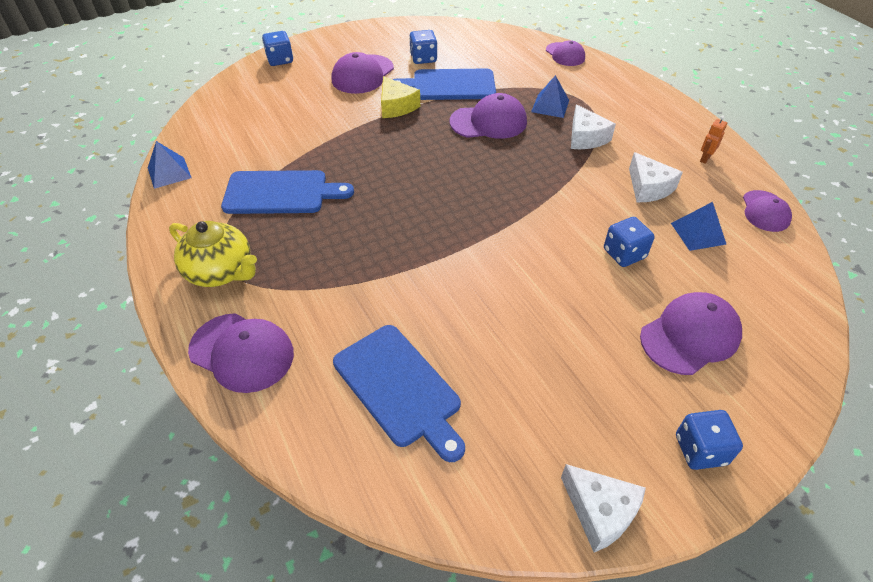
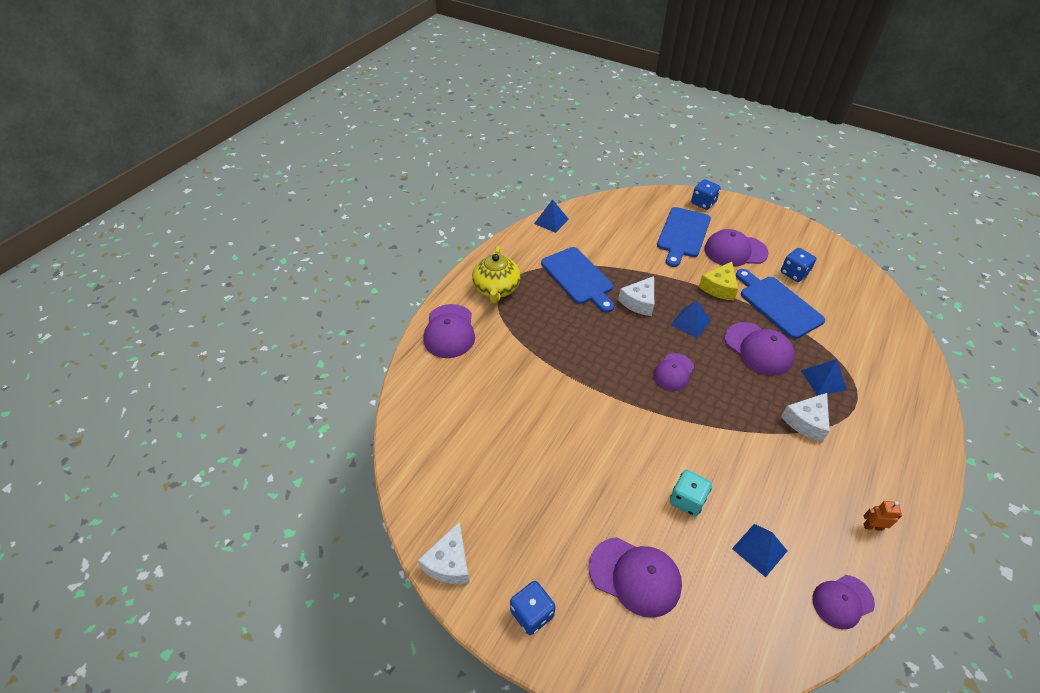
camera: 60 degrees right, 0 degrees up
blue cutting board [333,325,465,462] -> blue cutting board moved to [657,207,711,267]
purple cap [546,40,585,66] -> purple cap moved to [653,353,694,391]
blue dice [604,217,655,267] -> turquoise dice [670,470,712,517]
white cheese [629,152,683,202] -> white cheese moved to [618,276,654,316]
none -> blue pyramid [671,301,711,338]

